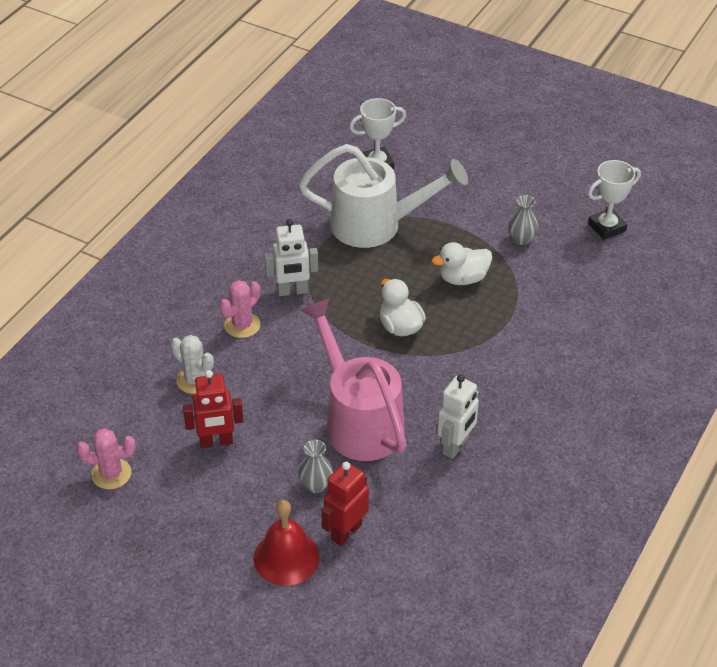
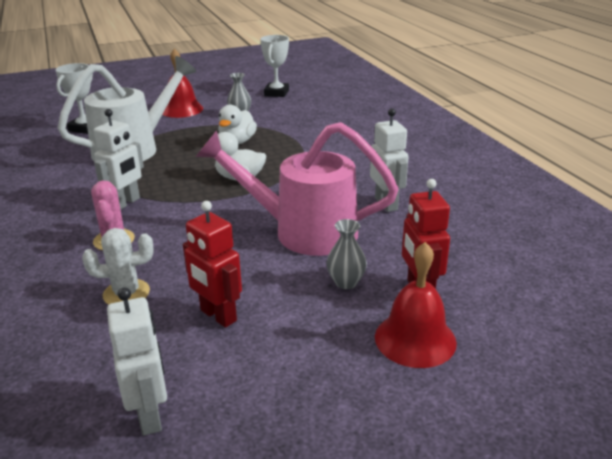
camera: 50 degrees left, 15 degrees down
pink cactus [77,428,136,489] -> white robot [107,287,167,436]
red robot [183,370,244,448] -> red robot turned 105 degrees clockwise [183,201,242,328]
none -> red bell [162,49,203,118]

